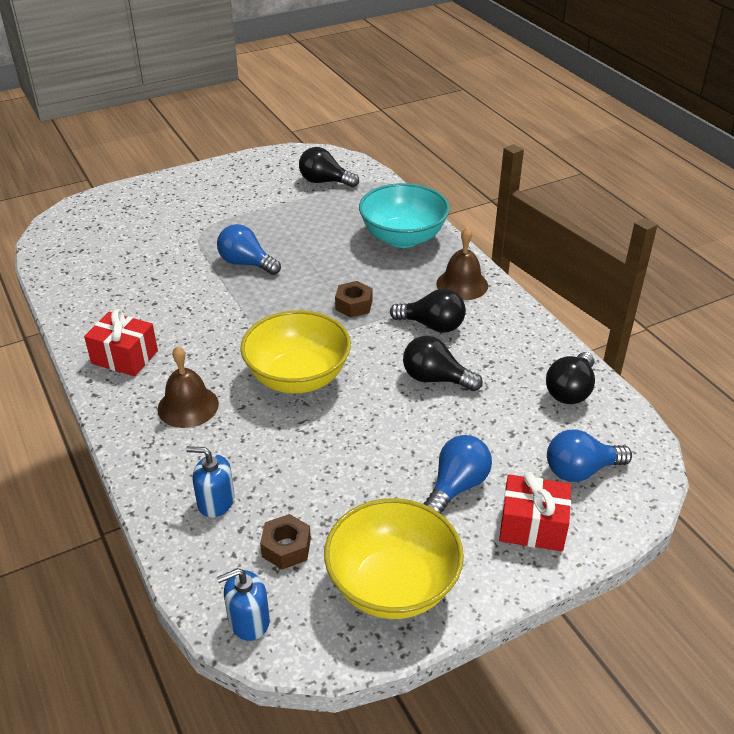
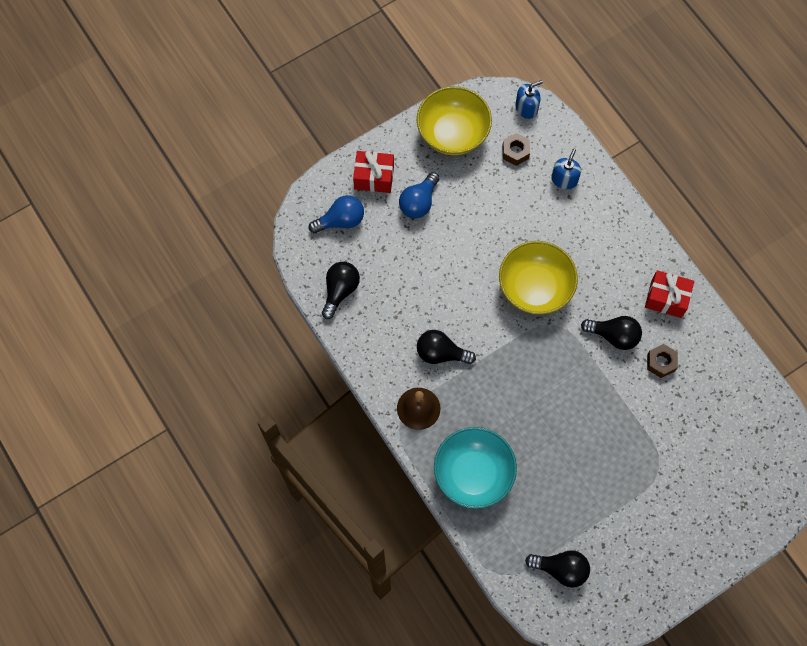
camera: 175 degrees right, 30 degrees up
brown bell [158,346,219,428] -> none
blue soap dispenser [186,446,235,518] -> blue soap dispenser turned 75 degrees counterclockwise [551,149,581,189]
blue light bulb [217,224,281,275] -> none
brown nut [335,281,372,317] -> brown nut moved to [647,344,678,378]
black light bulb [403,336,483,391] -> black light bulb moved to [581,316,642,350]

